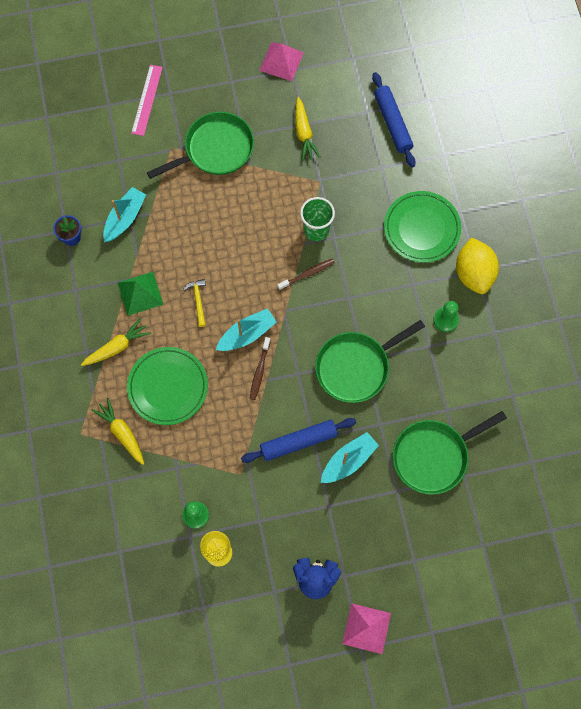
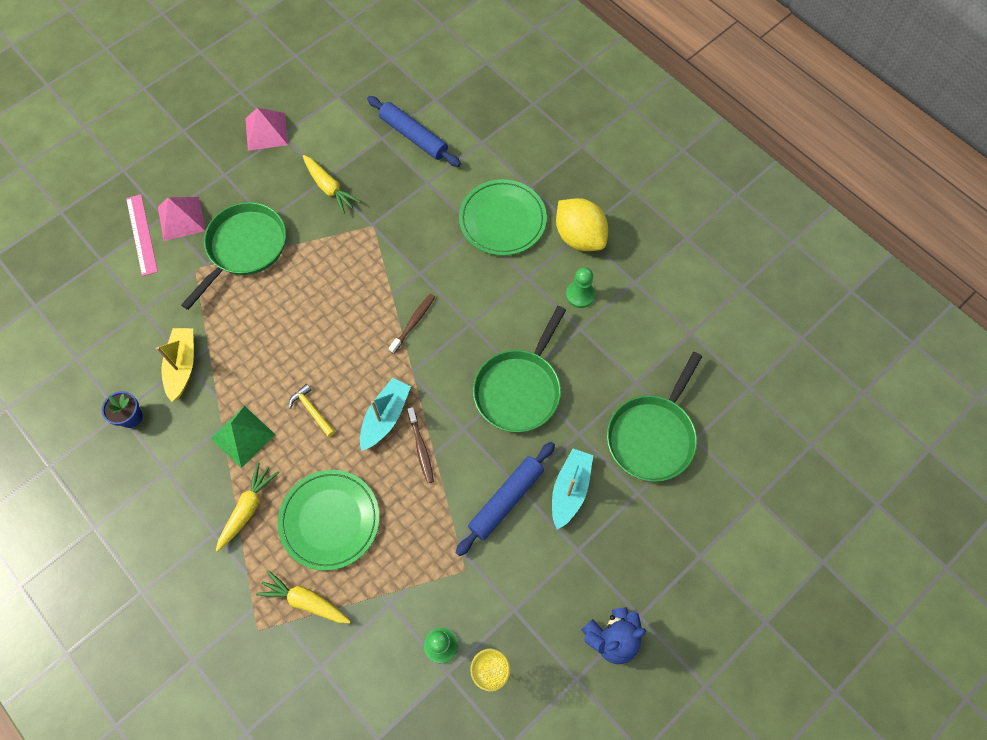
camera: 30 degrees left, 5 degrees down
turquoise boat [103,187,146,242] -> yellow boat [156,328,194,402]
green cup [300,197,335,241] -> none
pink pyramid [342,603,391,654] -> pink pyramid moved to [158,197,205,241]

